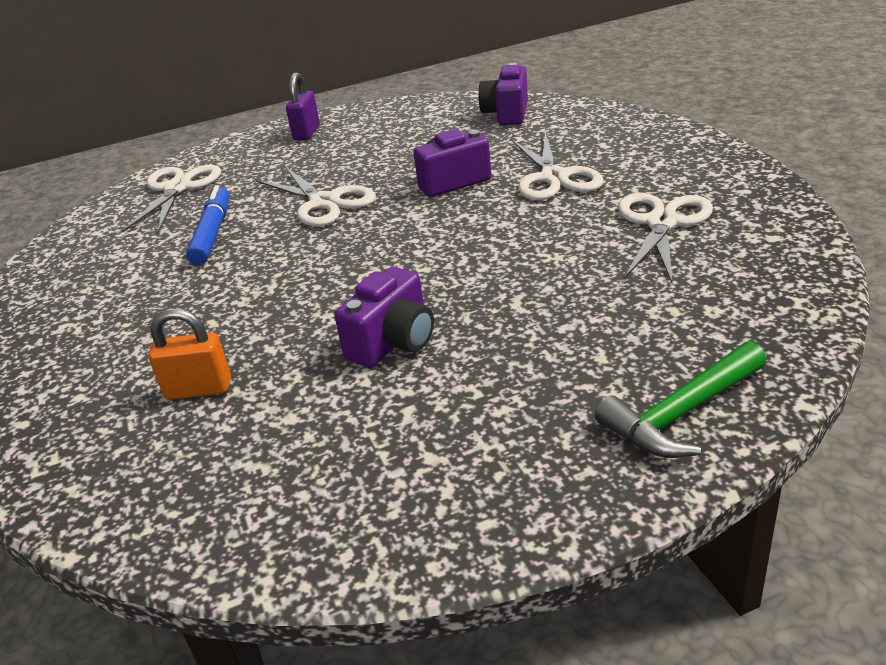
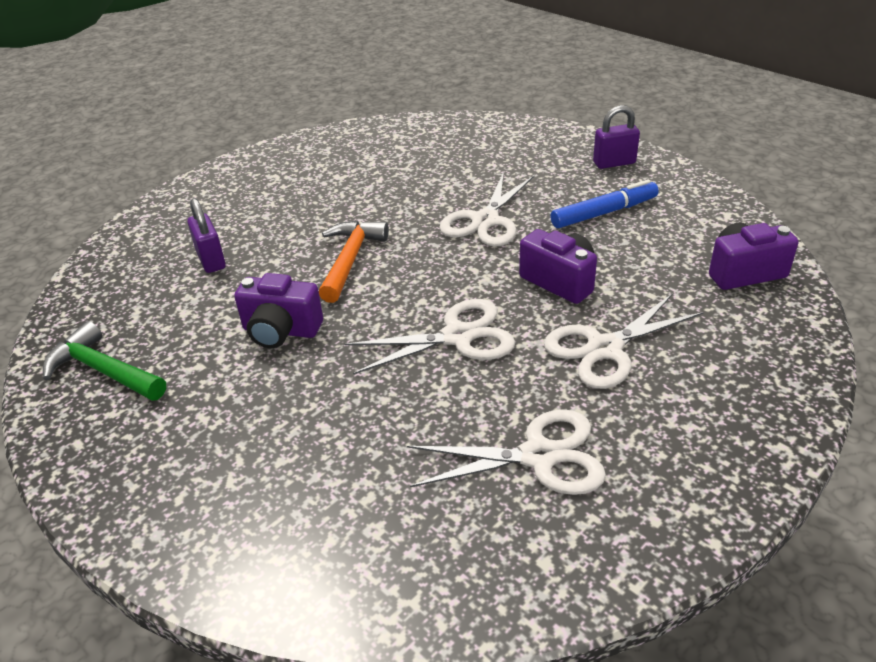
camera: 65 degrees right, 5 degrees up
white scissors [122,165,221,233] -> white scissors moved to [344,299,515,374]
orange padlock [148,308,231,400] -> purple padlock [187,198,226,273]
blue marker [186,185,230,265] -> blue marker moved to [550,179,659,228]
green hammer [595,341,767,458] -> green hammer moved to [43,321,166,401]
none -> orange hammer [319,221,389,303]

